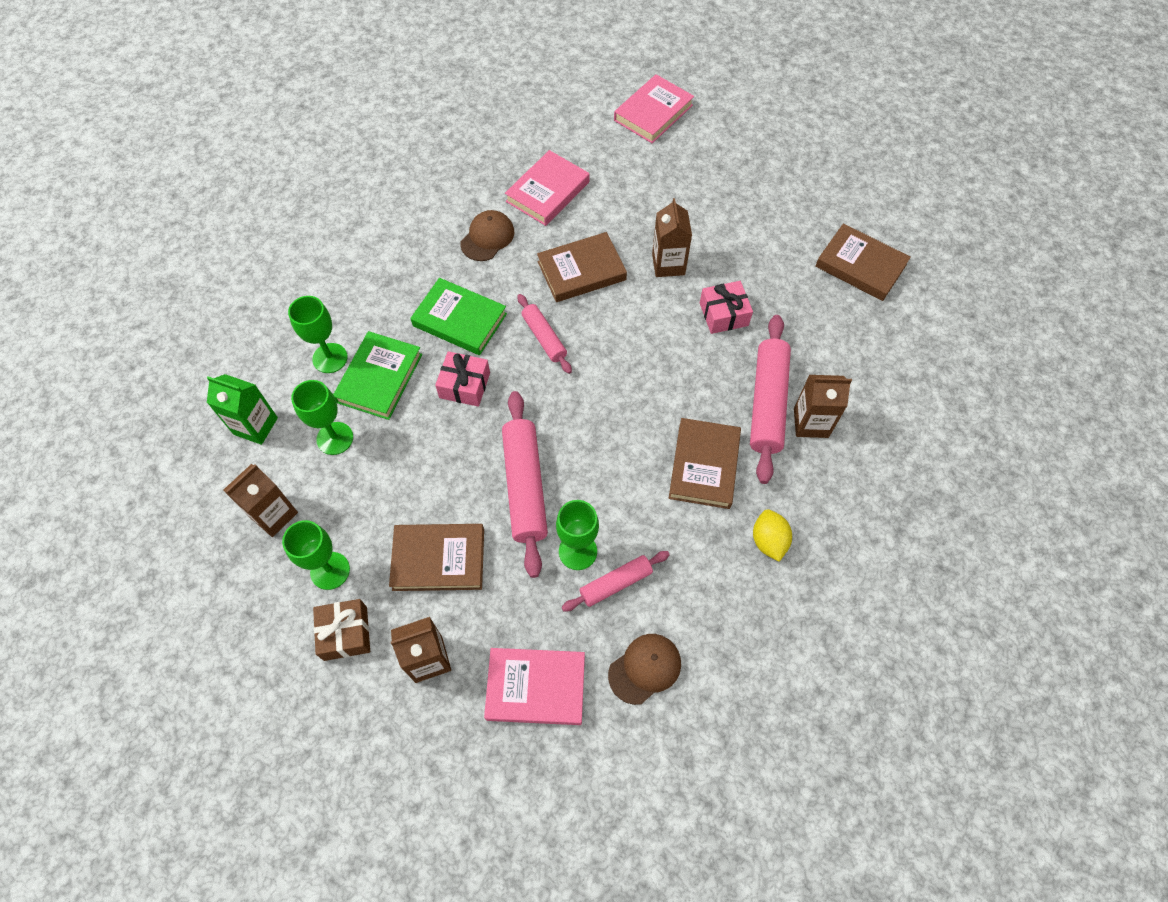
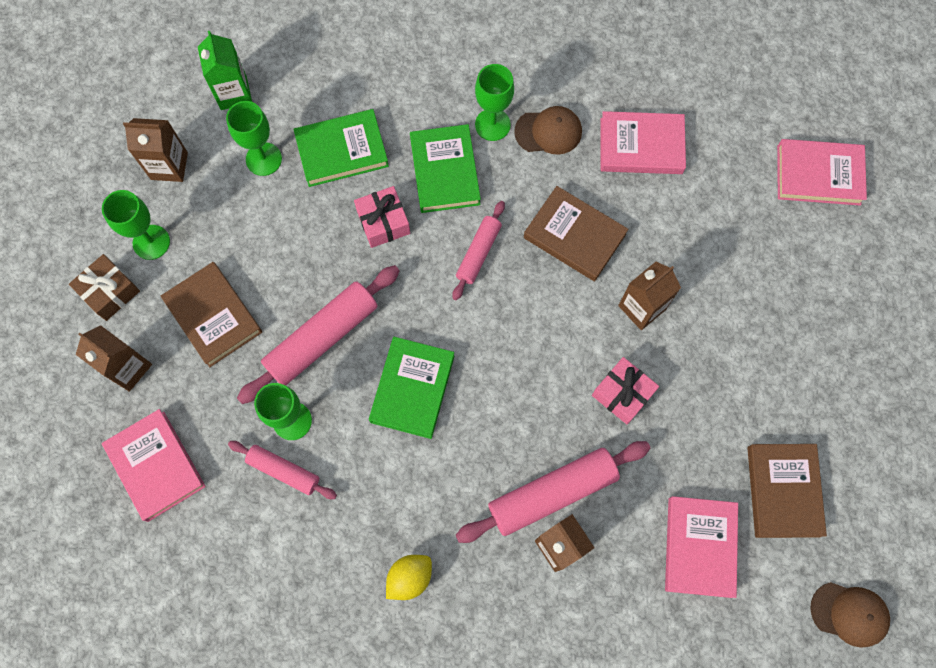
camera: 55 degrees right, 10 degrees up
green goblet [288,296,348,373] -> green goblet moved to [475,64,514,141]
brown cap [608,634,681,705] -> brown cap moved to [810,582,890,648]
brown book [669,418,741,509] -> none
none -> green book [369,337,455,439]
none -> pink book [665,496,738,598]

